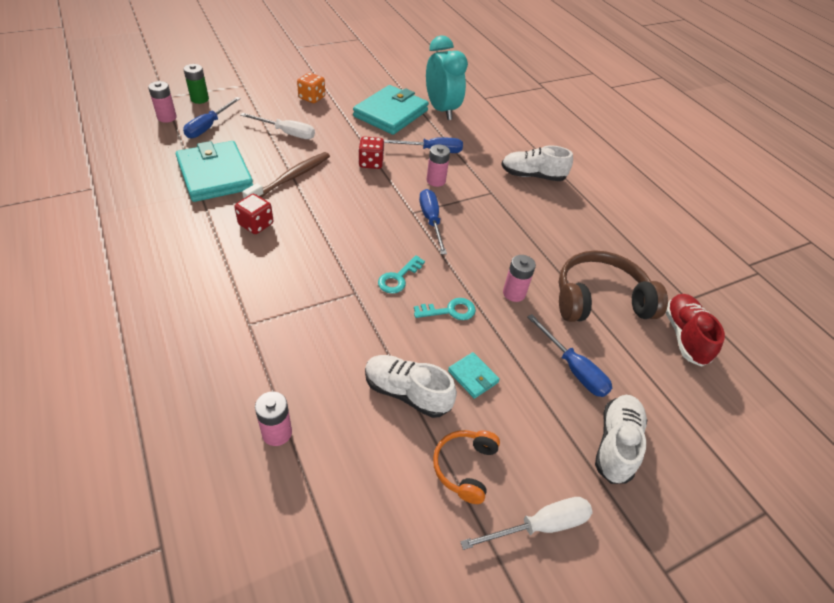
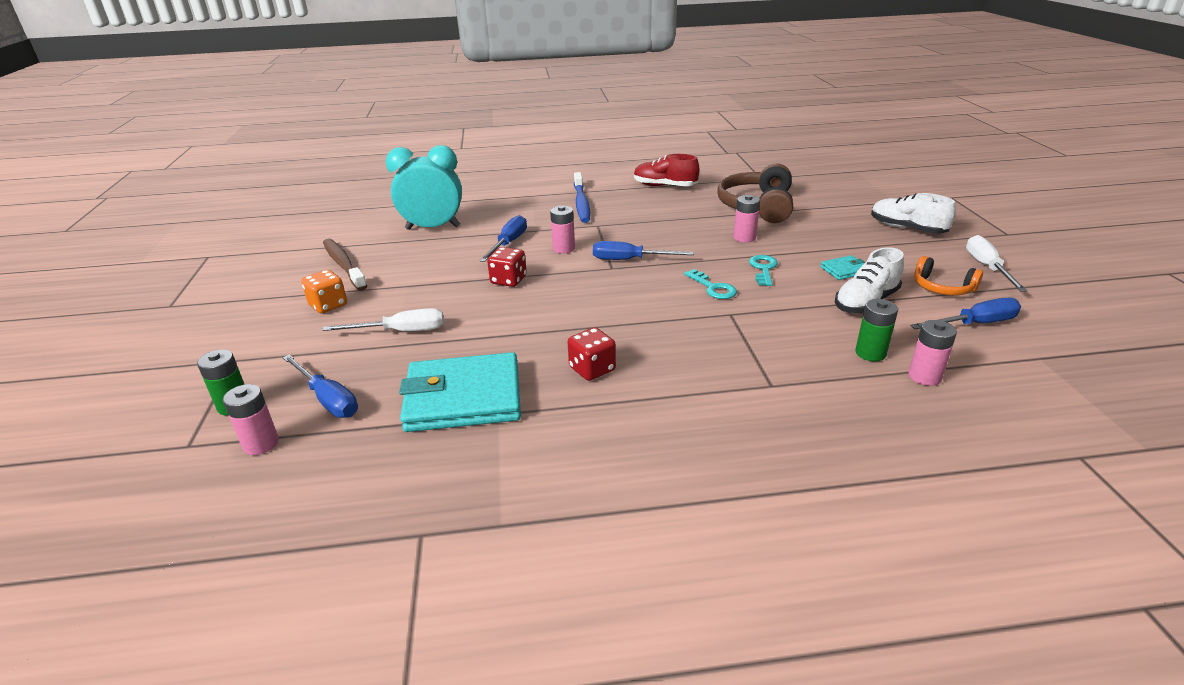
camera: 65 degrees left, 15 degrees down
white screwdriver [240,113,315,139] -> white screwdriver turned 45 degrees clockwise [322,308,444,331]
brown toothbrush [242,152,330,199] -> brown toothbrush moved to [323,239,367,291]
turquoise wallet [353,85,429,135] -> none
white shoe [501,145,573,181] -> blue toothbrush [574,172,590,223]
blue screwdriver [527,314,612,397] -> blue screwdriver moved to [910,298,1021,329]
red shoe [666,294,725,367] -> red shoe moved to [634,154,699,186]
none -> green battery [855,299,898,361]

